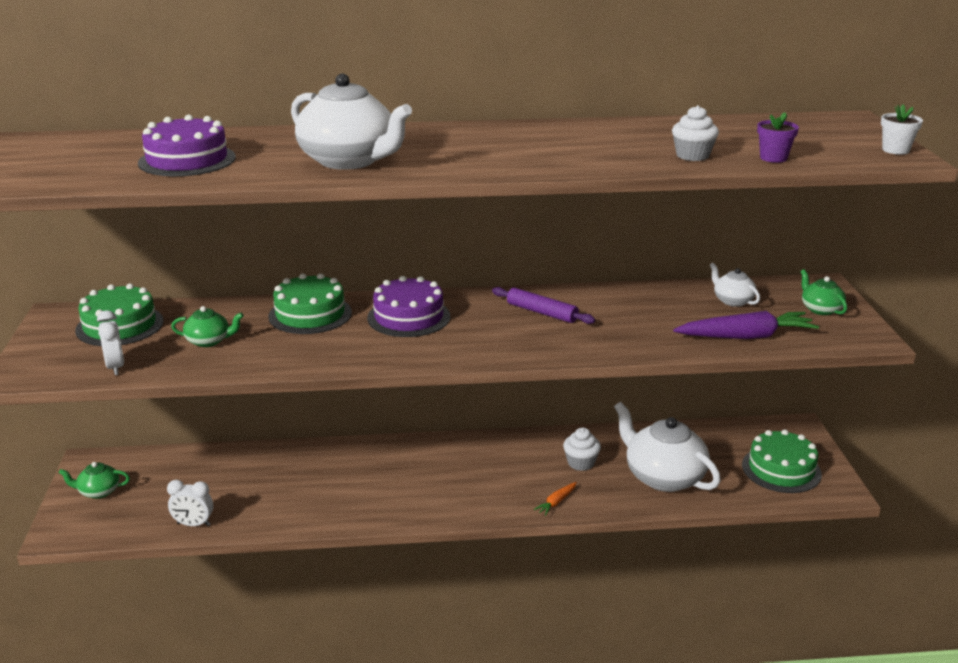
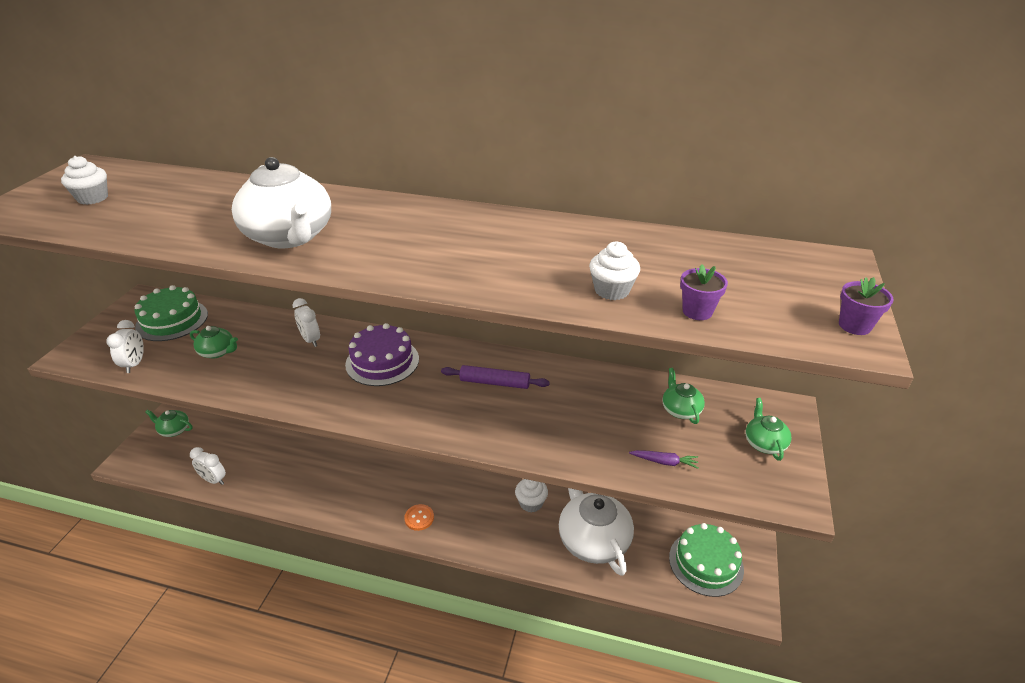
camera: 20 degrees right, 10 degrees up
purple cake [138,115,236,176] -> none
green cake [268,273,352,334] -> white clock [293,298,320,347]
purple rolling pin [492,287,595,324] -> purple rolling pin turned 45 degrees counterclockwise [441,365,550,389]
orange carrot [534,482,577,516] -> none
purple carrot [673,311,819,339] -> purple carrot [629,450,698,469], size x0.47
white teapot [710,263,760,307] -> green teapot [662,368,705,424]
white flower pot [881,104,923,155] -> purple flower pot [839,277,894,335]
none -> white cupcake [61,156,108,205]
none -> orange button [404,504,434,531]

